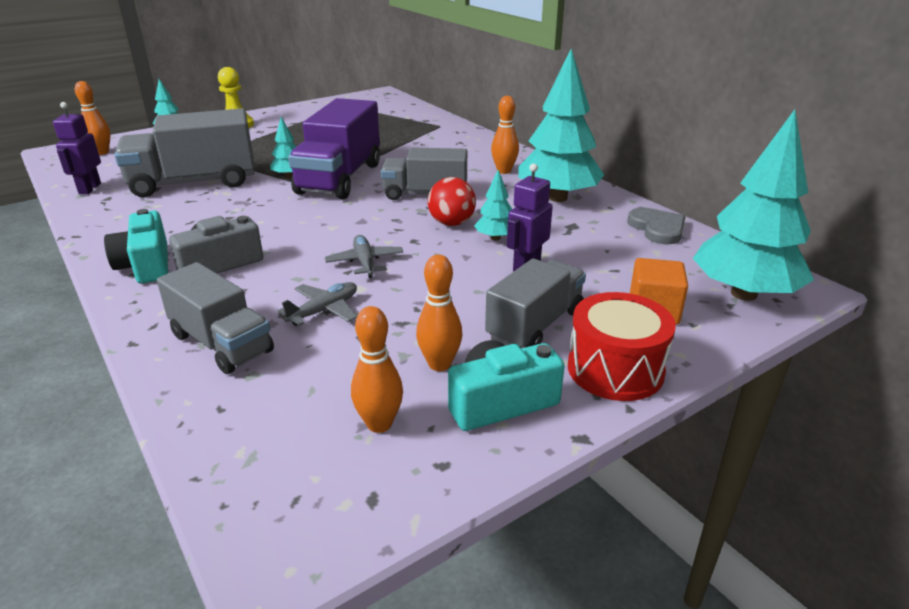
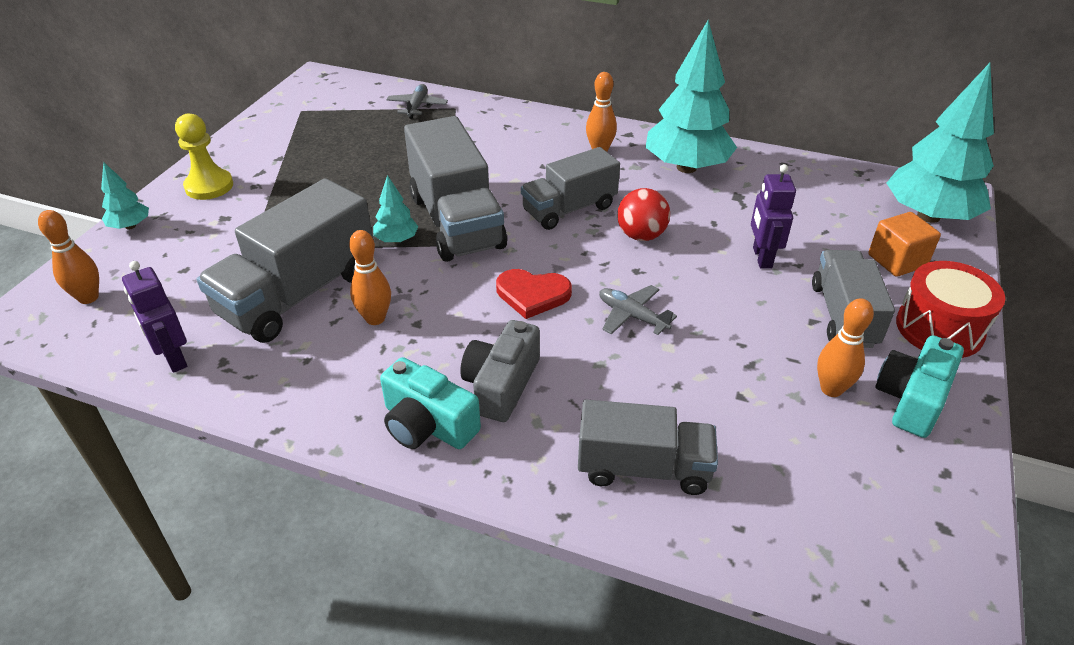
camera: 35 degrees left, 10 degrees up
grey plane [278,282,357,326] -> grey plane moved to [386,84,448,119]
purple truck [288,98,380,199] -> grey truck [404,116,507,262]
orange bowling pin [351,306,403,433] -> orange bowling pin moved to [349,230,391,325]
turquoise tree [474,170,512,240] -> none
grey heart [627,207,686,244] -> none
none -> red heart [496,269,572,319]

